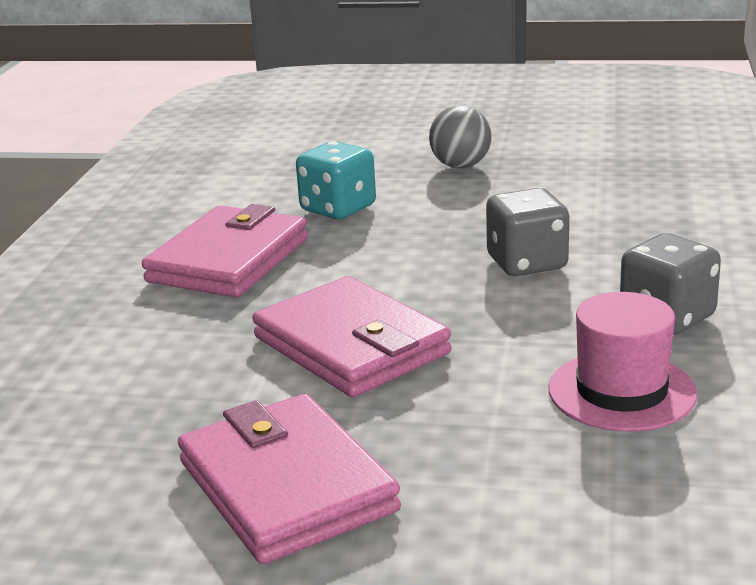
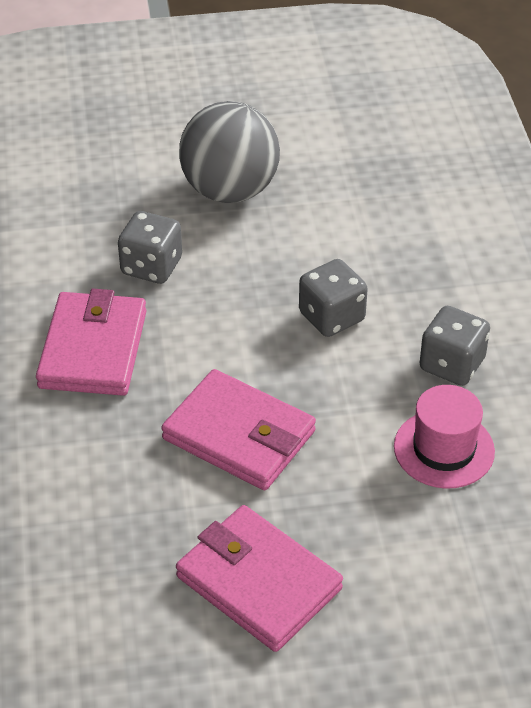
camera: 20 degrees left, 20 degrees up
turquoise dice [296,141,376,219] -> grey dice [118,211,182,284]
grey ball [429,105,492,168] -> grey ball [179,101,280,203], size x1.84

